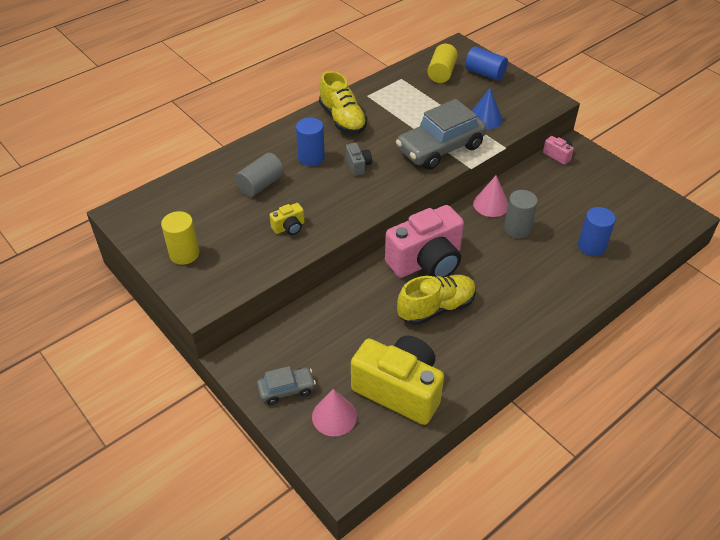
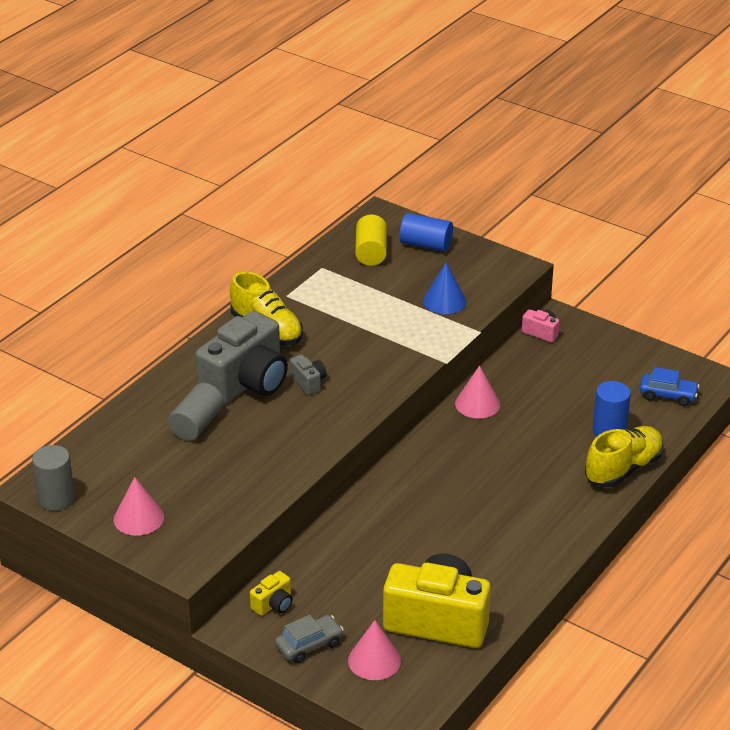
camera: 15 degrees left, 10 degrees down
yellow cylinder [161,211,199,265] -> pink cone [114,477,164,536]
yellow camera [270,203,305,235] -> yellow camera moved to [250,571,293,616]
blue cylinder [296,117,325,166] -> grey camera [195,311,288,405]
pink camera [385,205,464,278] -> none
grey car [396,99,486,170] -> none
yellow shoe [397,275,476,325] -> yellow shoe moved to [585,426,664,487]
grey cylinder [504,190,538,238] -> grey cylinder moved to [32,445,75,511]
none -> blue car [640,367,699,406]

